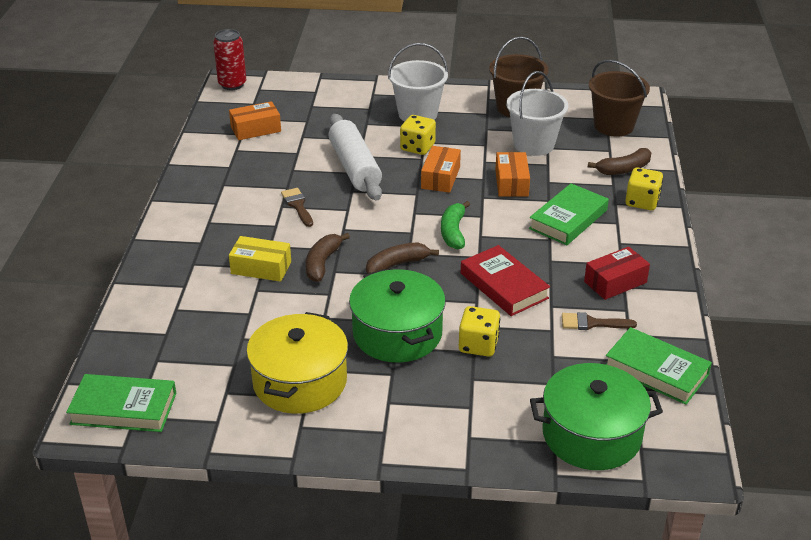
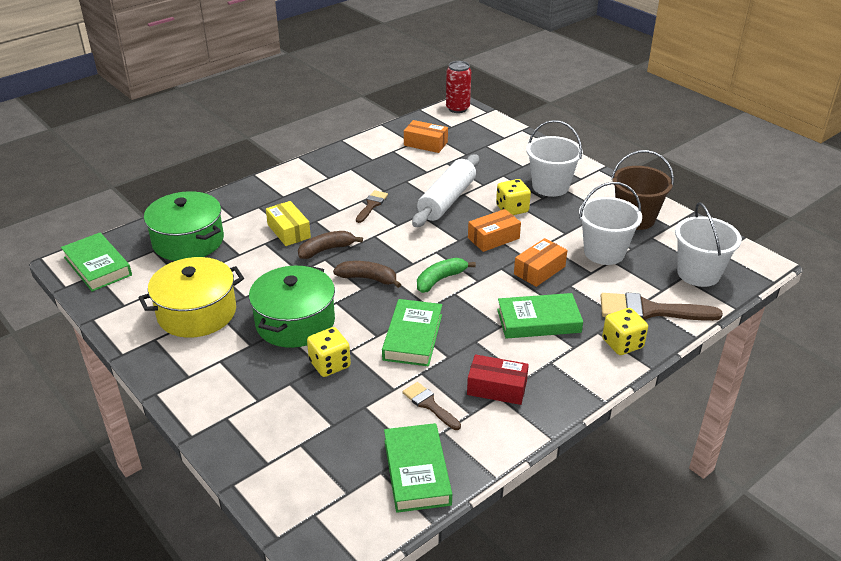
camera: 45 degrees right, 0 degrees up
red book [461,245,550,316] -> green book [382,299,442,366]
green pot [530,363,663,470] -> green pot moved to [144,191,224,261]
brown banana [588,148,652,175] -> brown brush [601,293,723,321]
brown bucket [589,60,650,137] -> white bucket [675,202,742,287]

